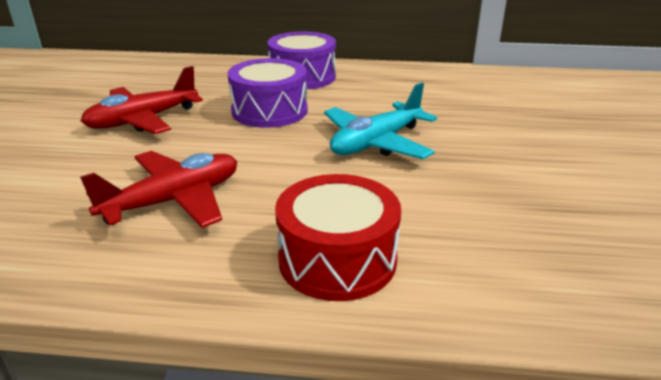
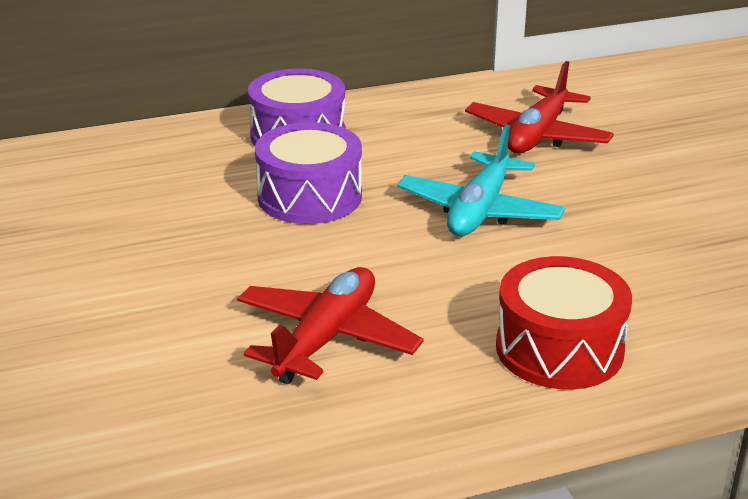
camera: 25 degrees left, 0 degrees up
red plane [81,66,203,134] -> red plane moved to [465,61,614,153]

